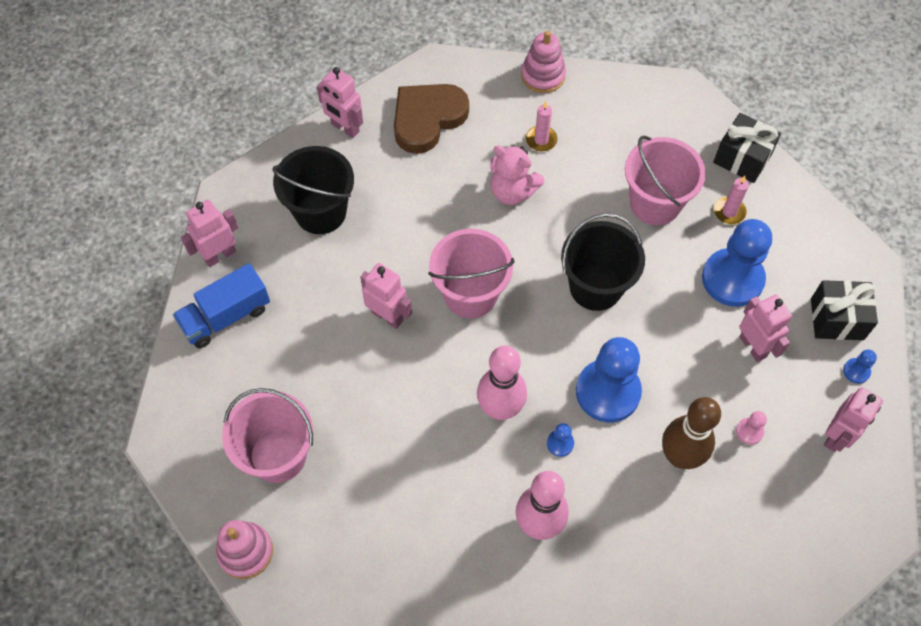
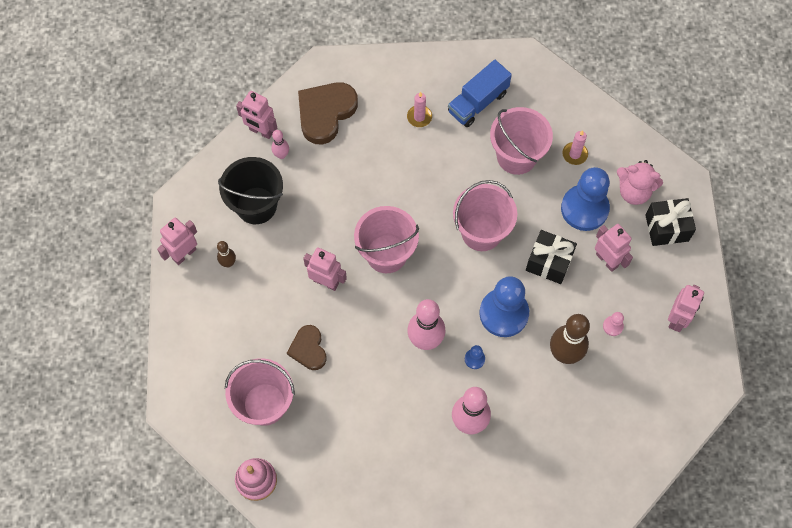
camera: 10 degrees left, 5 degrees up
blue truck [173,263,270,348] -> blue truck moved to [448,60,512,127]
pink teddy bear [490,145,544,205] -> pink teddy bear moved to [617,160,663,205]
pink stacking toy [521,31,566,93] -> none
black bucket [561,213,645,311] -> pink bucket [453,180,517,251]
black gift [713,113,781,183] -> black gift moved to [526,230,577,284]
blue pawn [843,350,877,384] -> none
none -> brown bowling pin [217,241,236,267]
none -> pink bowling pin [271,130,289,159]
none -> brown heart [287,325,327,370]

